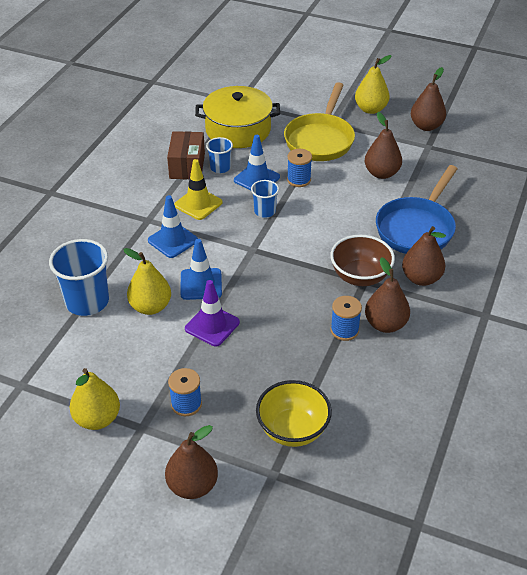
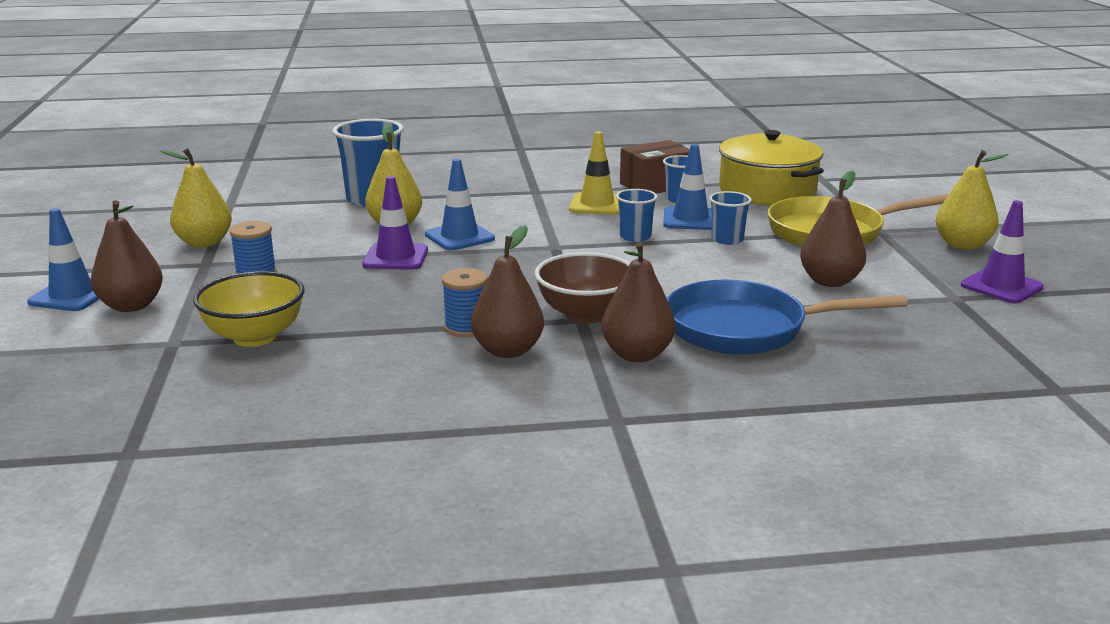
camera: 60 degrees right, 20 degrees down
blue traffic cone [148,195,198,258] -> blue traffic cone moved to [27,208,99,311]
blue spool [287,149,312,187] -> blue cup [709,191,752,245]
brown pear [411,67,446,131] -> purple traffic cone [961,201,1044,304]

